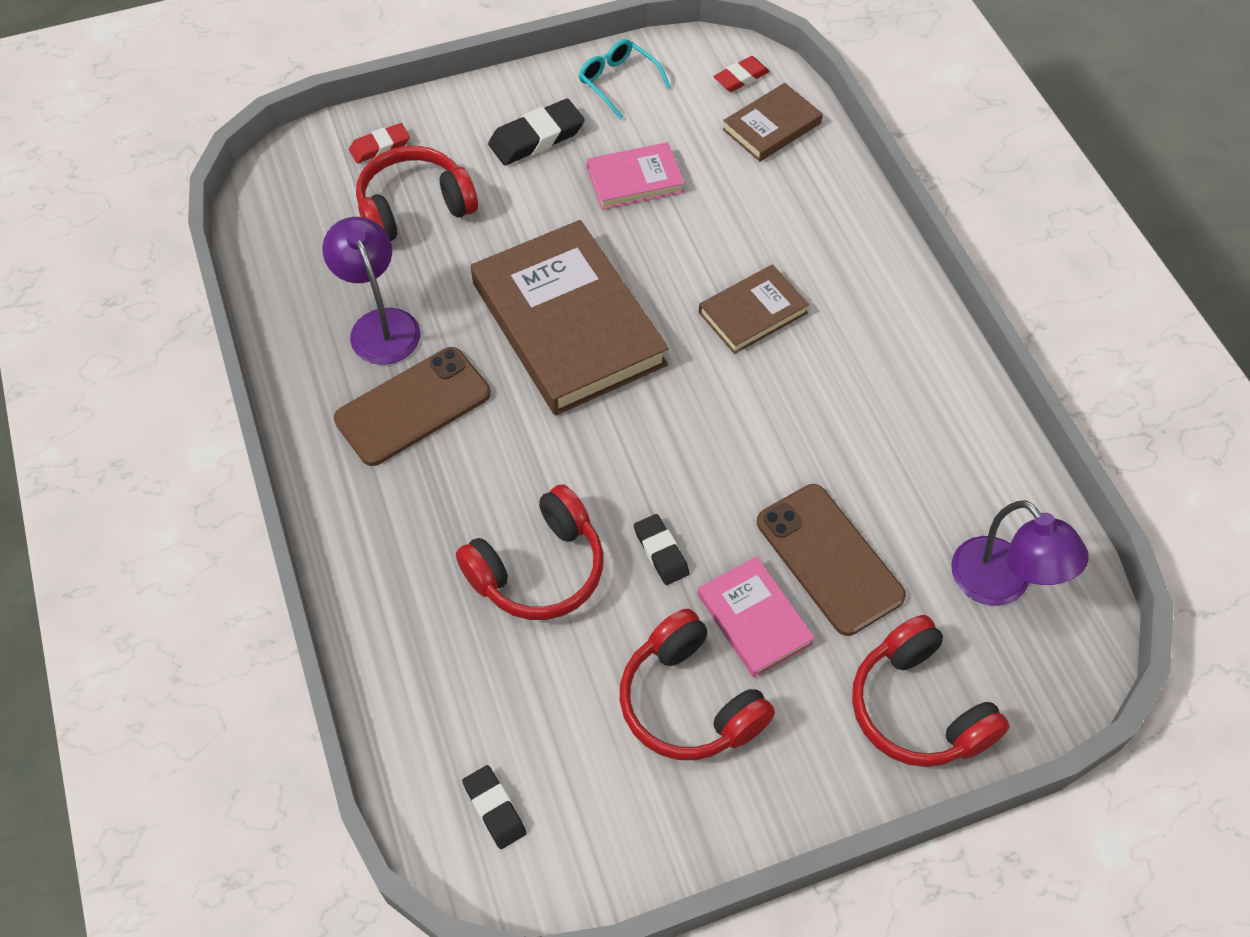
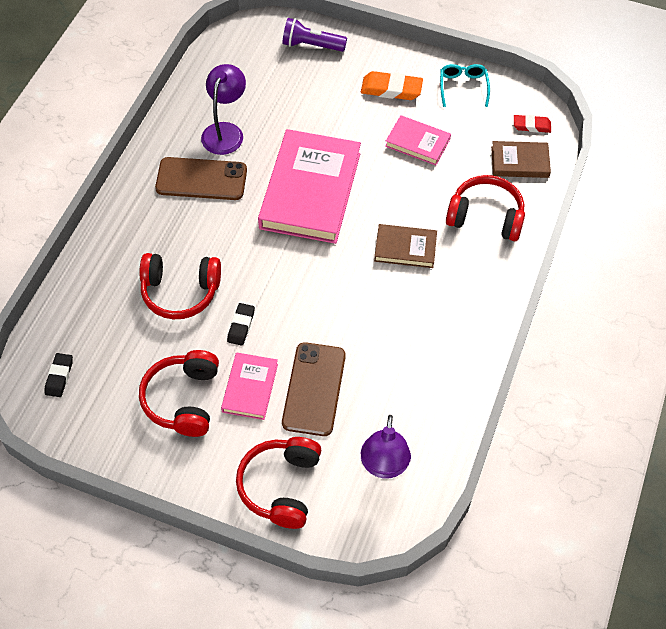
camera: 40 degrees right, 0 degrees up
red eraser [349,123,410,163] -> purple flashlight [282,18,347,52]
red headphones [356,146,478,241] -> red headphones moved to [446,175,525,241]
brown book [471,220,669,416] -> pink book [258,129,361,244]
black eraser [488,99,585,165] -> orange eraser [361,71,423,100]

